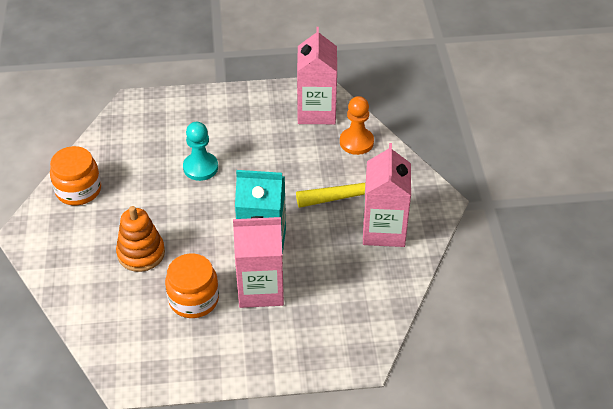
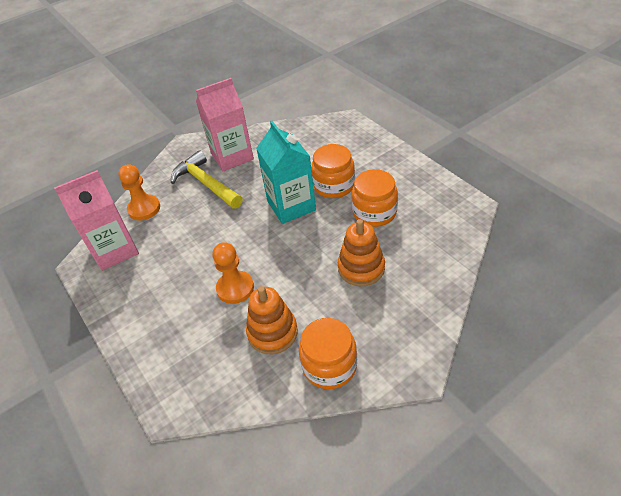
camera: 115 degrees left, 0 degrees up
turquoise pawn [183,122,218,181] -> orange pawn [212,242,254,304]
pink carton [233,216,284,308] -> orange jar [311,144,355,198]
none -> orange stacking toy [246,286,298,354]

